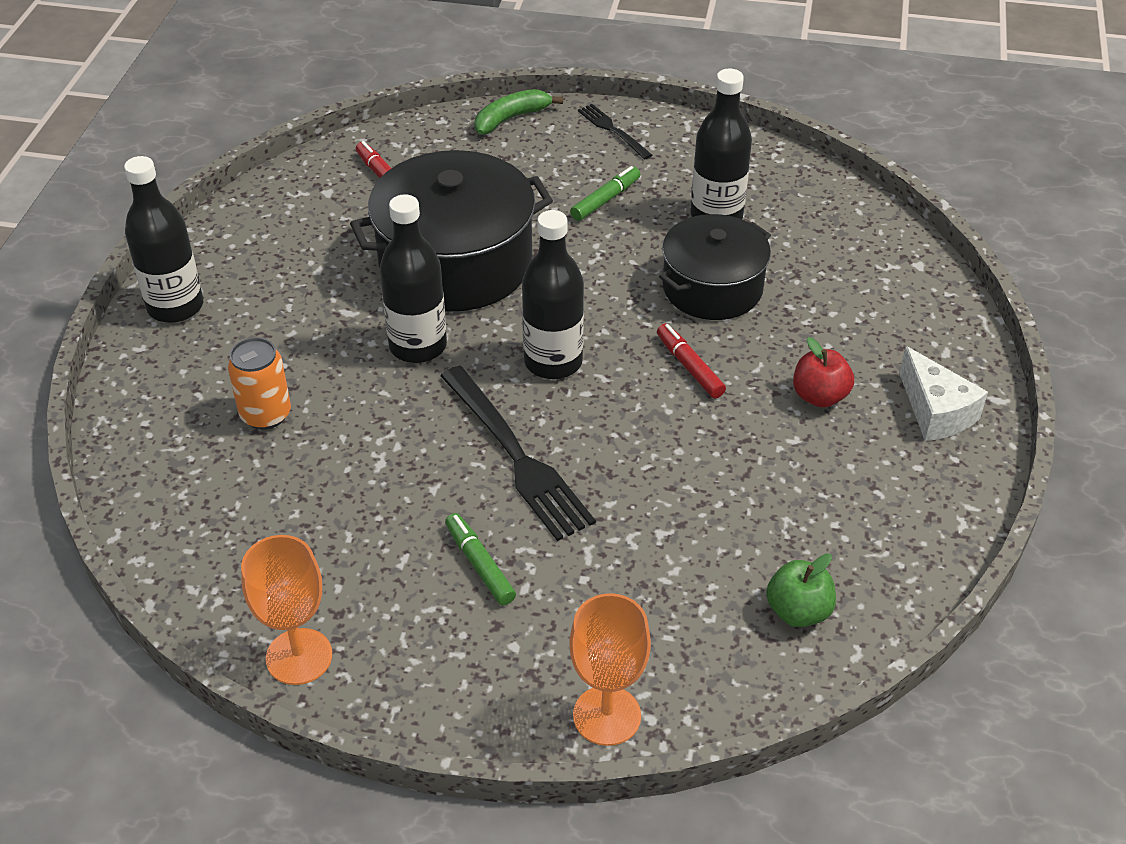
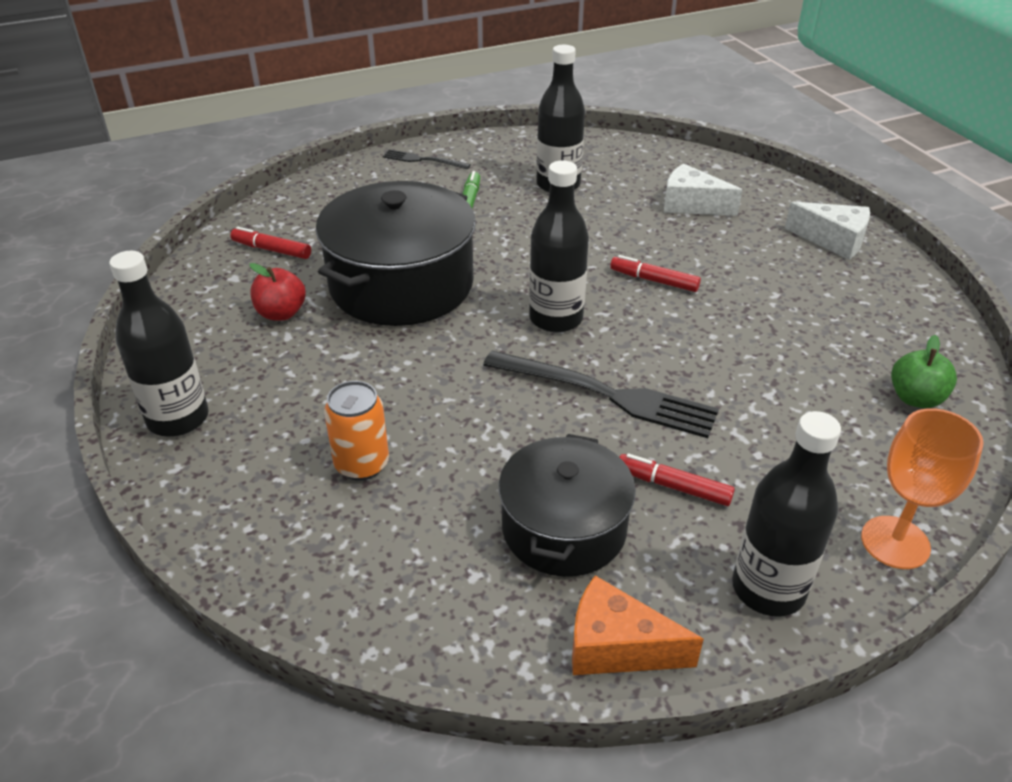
camera: 35 degrees left, 5 degrees down
orange goblet [241,535,332,685] -> orange cheese [572,576,704,675]
black bottle [380,194,447,363] -> black bottle moved to [732,411,841,617]
green marker [445,513,516,605] -> red marker [620,453,735,506]
green banana [474,89,563,135] -> none
black pot [659,214,771,320] -> black pot moved to [498,434,636,577]
red apple [793,337,854,408] -> red apple moved to [250,263,306,321]
none -> white cheese [664,163,742,216]

